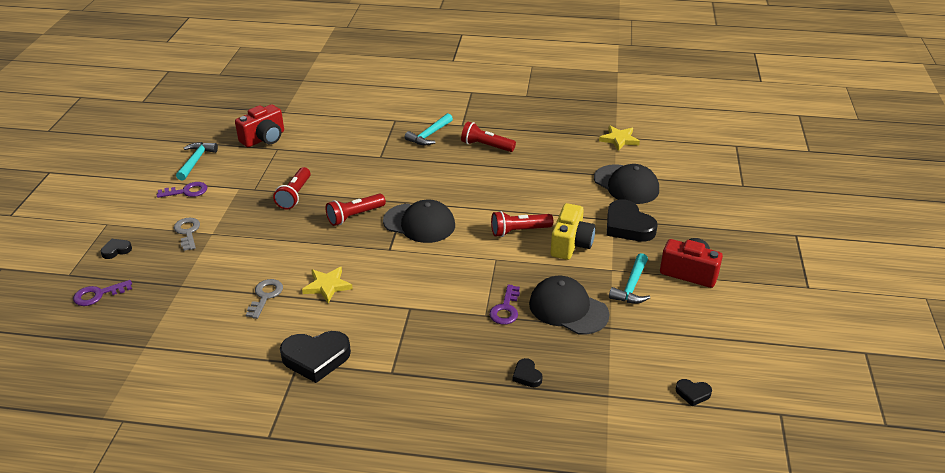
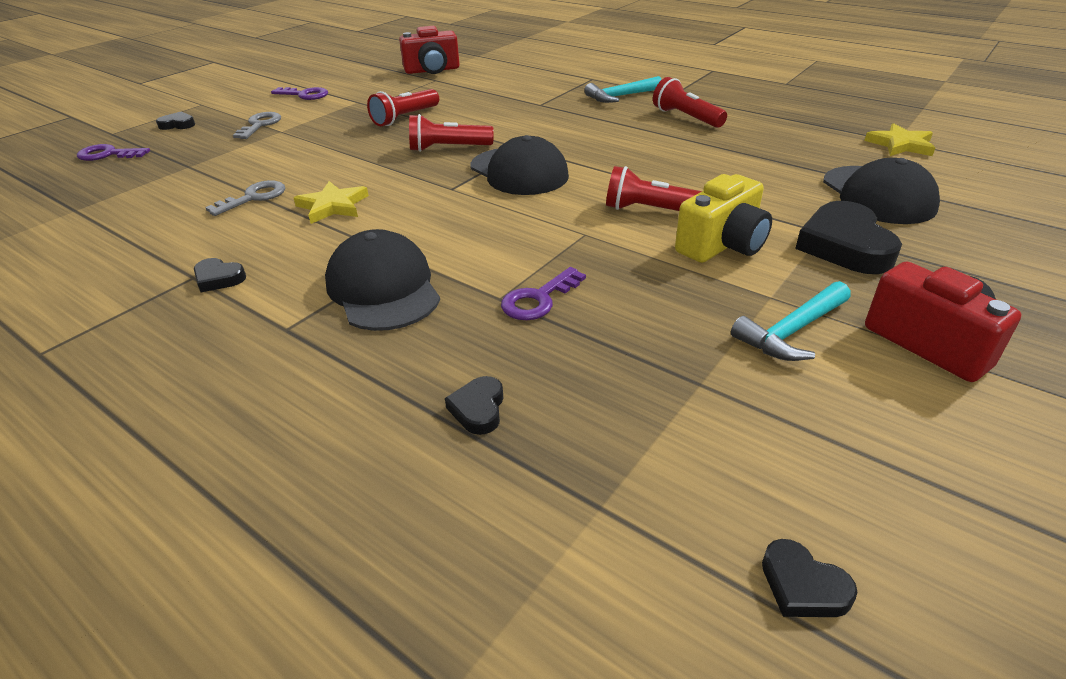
camera: 30 degrees right, 0 degrees up
turquoise hammer [176,142,218,181] -> none
black heart [280,331,351,383] -> black heart [194,258,246,292], size x0.49
black cap [529,276,610,335] -> black cap moved to [325,229,440,331]

